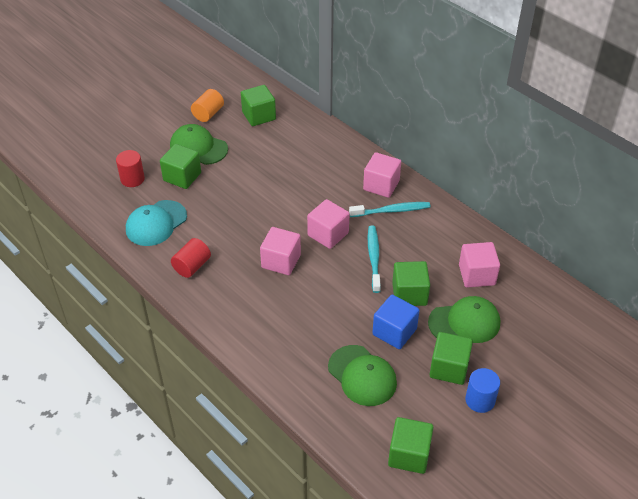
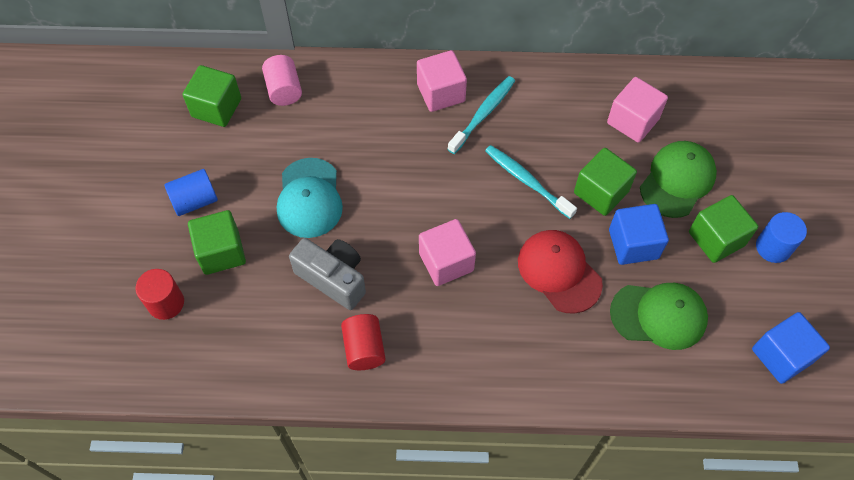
camera: 45 degrees left, 15 degrees up
turquoise cap [126,200,187,246] -> turquoise cap moved to [277,158,343,238]
green cap [170,124,228,165] -> blue cylinder [165,169,218,216]
orange cylinder [191,89,224,122] -> none
pink cube [307,199,349,249] -> none
green cube [388,417,434,474] -> blue cube [752,312,830,384]
none -> pink cylinder [262,55,302,106]
none -> grey camera [289,238,366,310]
none -> red cap [518,230,603,314]

